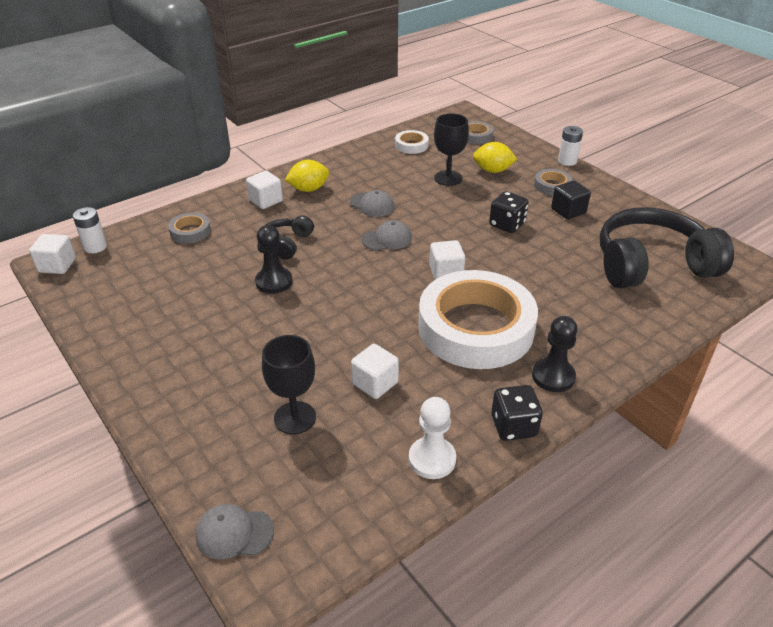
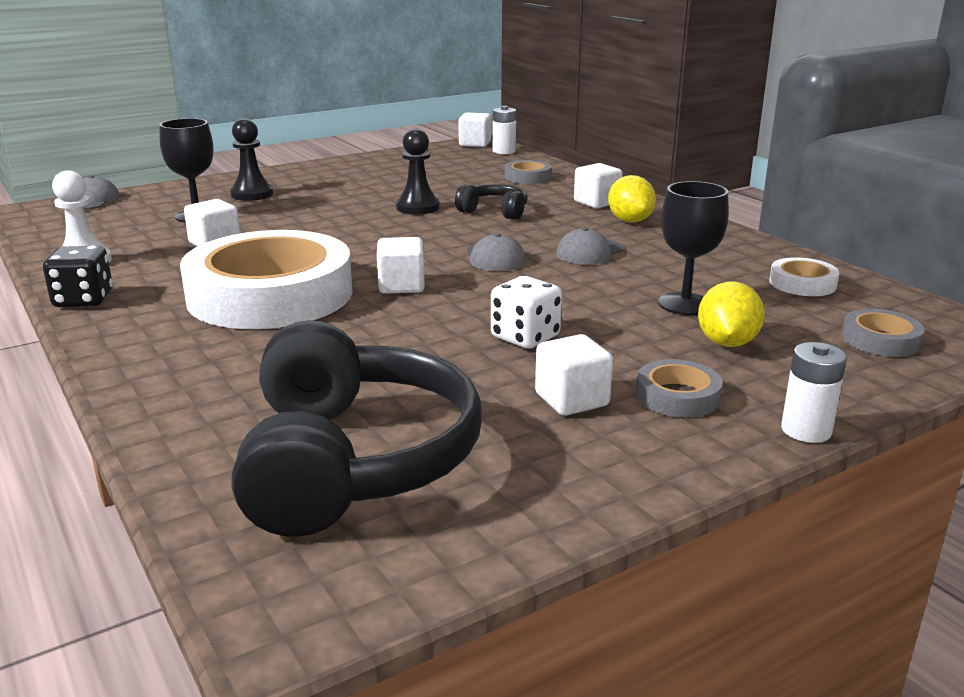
camera: 95 degrees right, 15 degrees down
black dice [489,191,529,233] -> white dice [491,276,562,349]
black pawn [532,316,578,392] -> black pawn moved to [230,118,273,201]
black cube [551,181,591,219] -> white cube [535,334,613,416]

